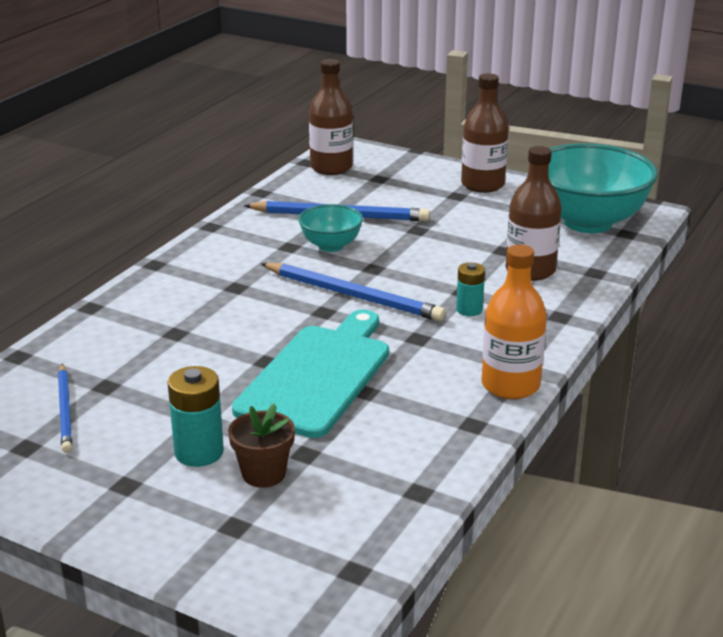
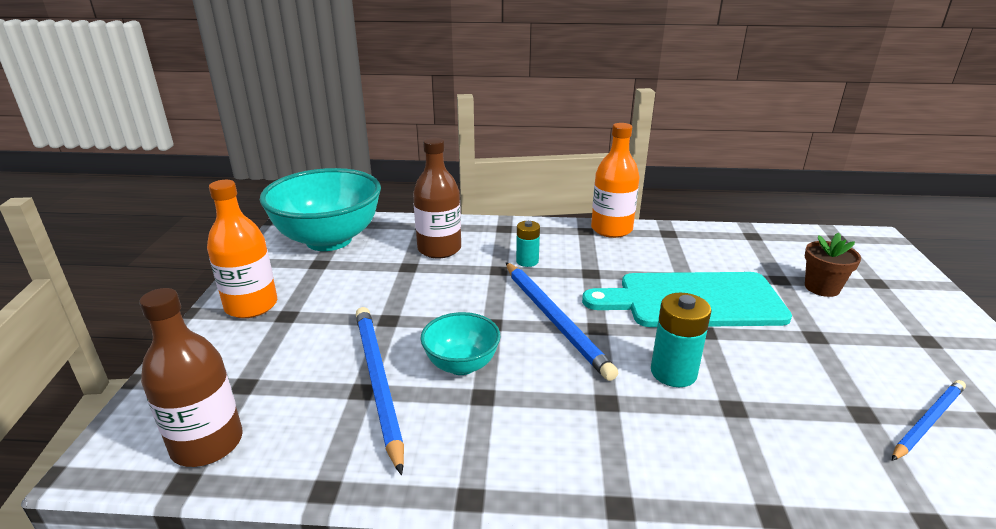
camera: 115 degrees left, 0 degrees up
turquoise battery [167,366,224,467] -> turquoise battery moved to [651,293,712,387]
blue pencil [261,263,446,321] -> blue pencil turned 150 degrees clockwise [506,262,618,381]
brown bottle [461,73,509,193] -> orange bottle [207,180,277,318]

